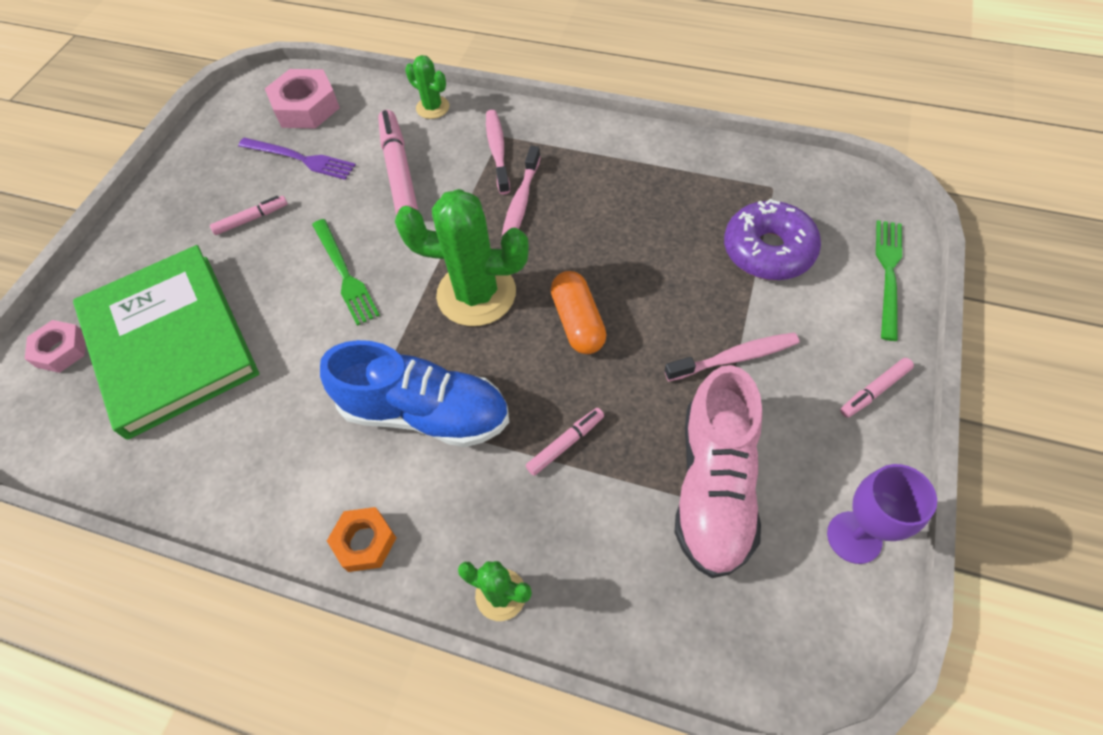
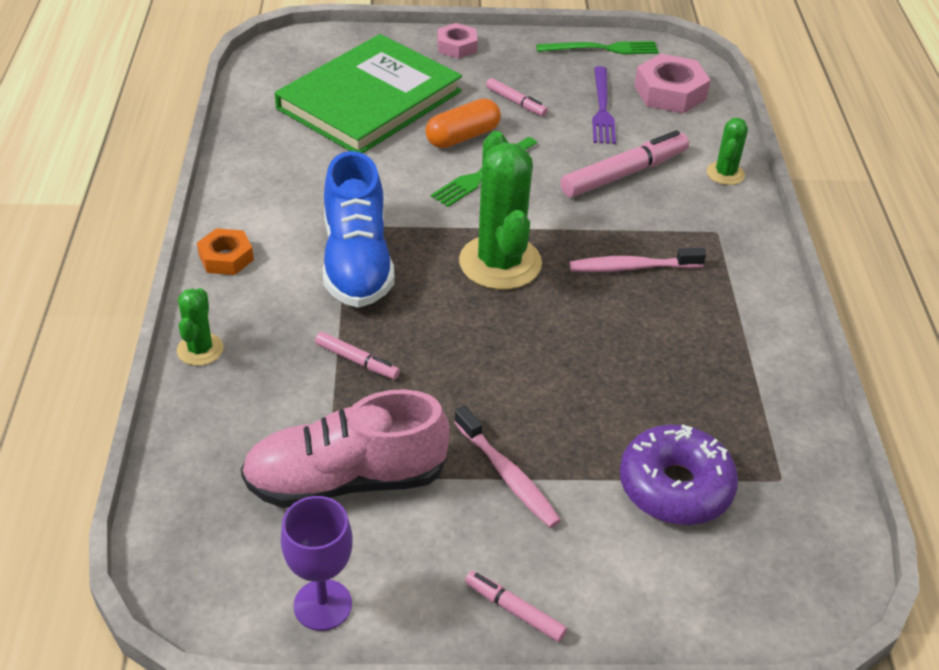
camera: 65 degrees right, 15 degrees down
pink nut [25,320,86,373] -> pink nut moved to [437,23,478,59]
pink toothbrush [486,110,510,195] -> none
orange capsule [551,271,607,354] -> orange capsule moved to [425,98,501,148]
green fork [876,220,902,341] -> green fork moved to [536,41,659,54]

